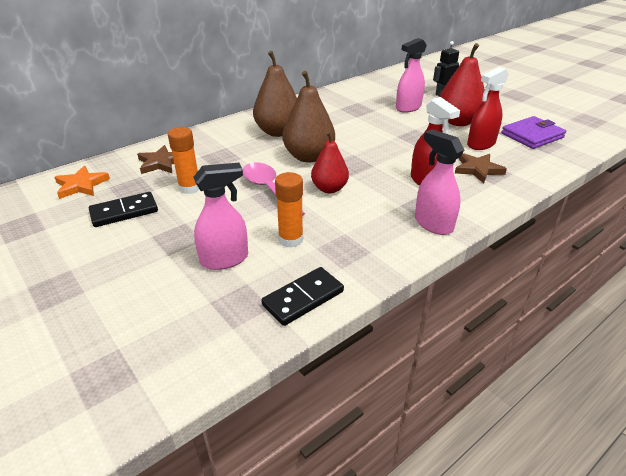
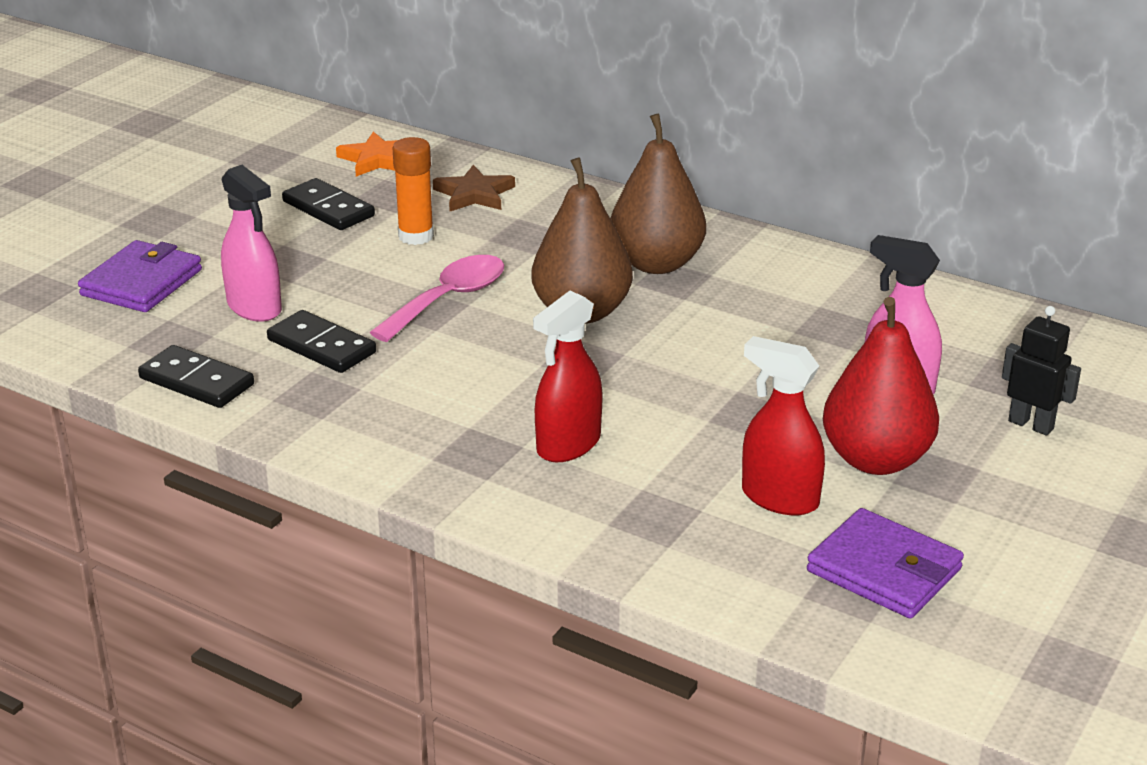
camera: 70 degrees right, 5 degrees down
orange glue stick [275,172,303,248] -> black domino [267,310,376,373]
red pear [311,132,349,193] -> none
pink spray bottle [415,129,464,235] -> none
brown star [455,153,507,183] -> none
none -> purple wallet [78,240,202,312]

